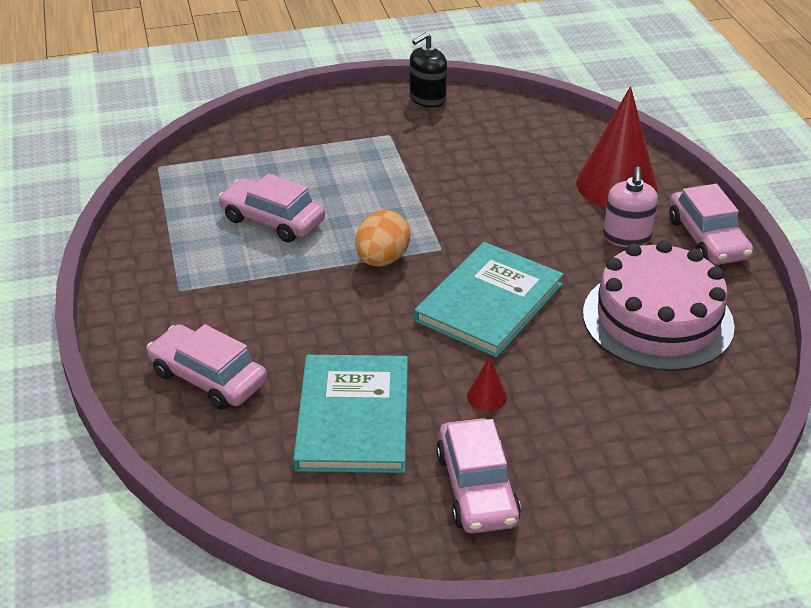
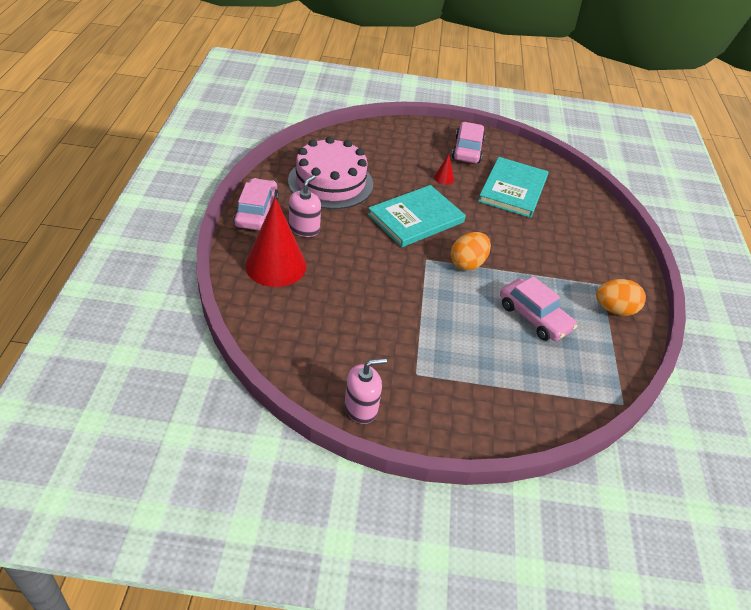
camera: 165 degrees left, 5 degrees up
pink car [147,324,267,410] -> none
black soap dispenser [410,32,447,107] -> pink soap dispenser [345,358,387,424]
none -> orange egg [596,279,646,316]

